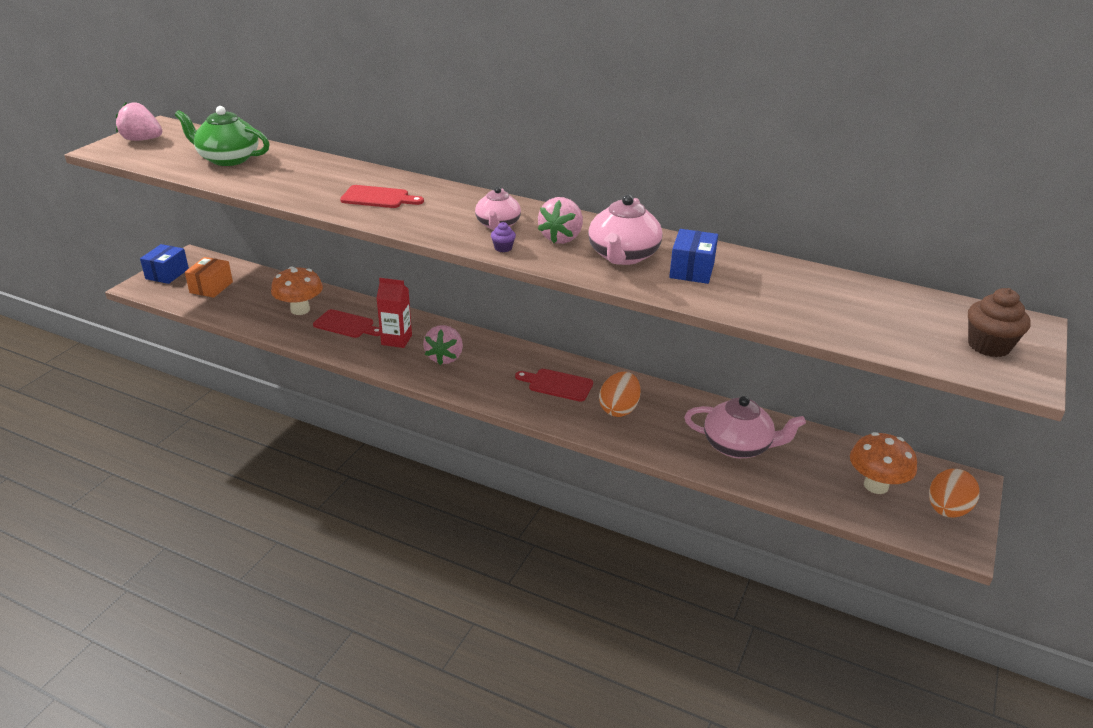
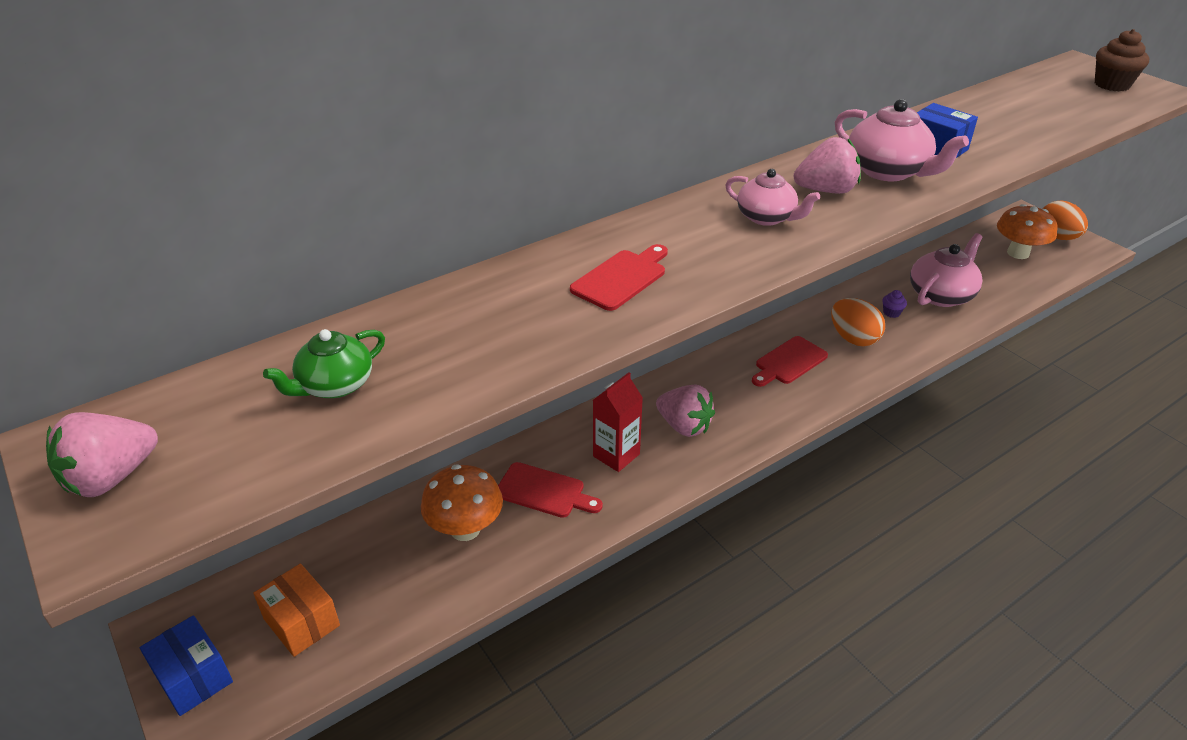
camera: 60 degrees left, 5 degrees up
green teapot [175,106,270,166] -> green teapot [263,329,385,398], size x0.66
red cutting board [313,309,380,338] -> red cutting board turned 60 degrees clockwise [498,462,603,518]
purple cupcake [491,222,516,252] -> purple cupcake moved to [882,290,907,318]
pink strawberry [538,197,583,244] -> pink strawberry turned 60 degrees counterclockwise [794,137,861,194]

